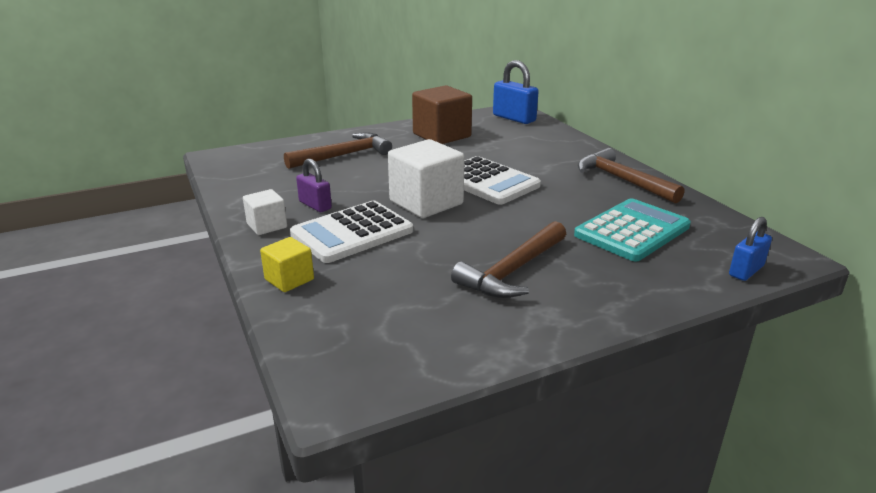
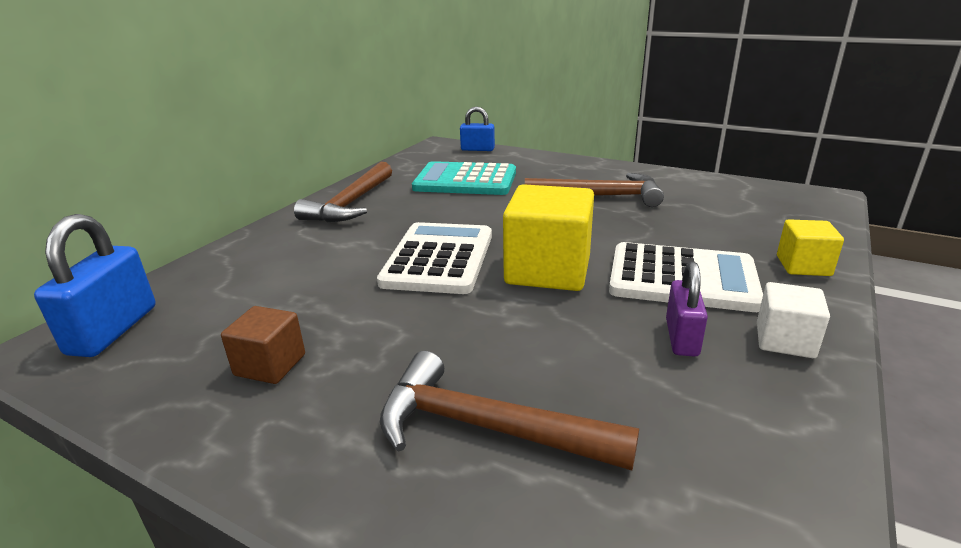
camera: 125 degrees left, 0 degrees up
white cube [388,139,465,218] -> yellow cube [503,184,594,291]
brown cube [412,85,472,144] -> brown cube [221,306,305,384], size x0.54

